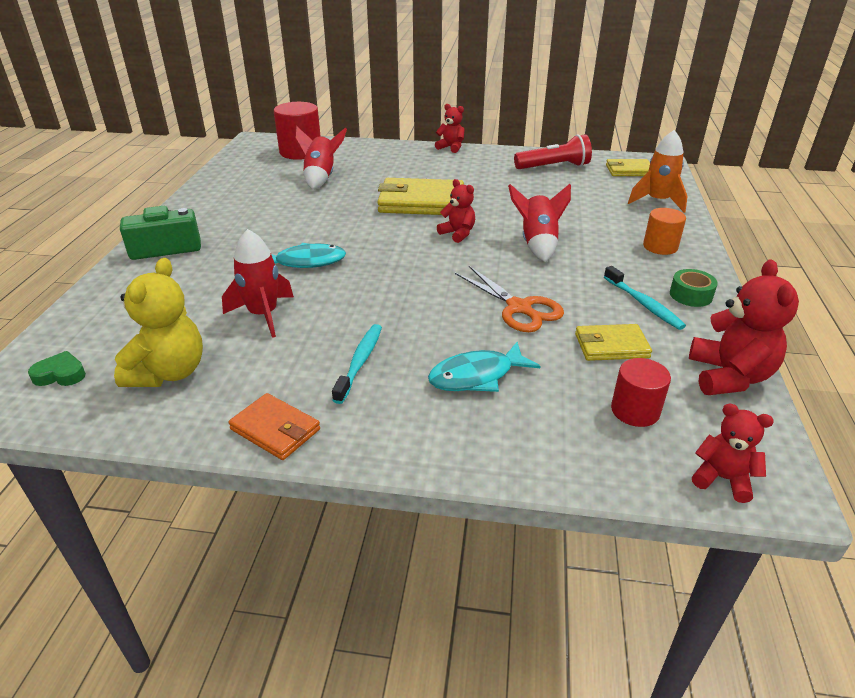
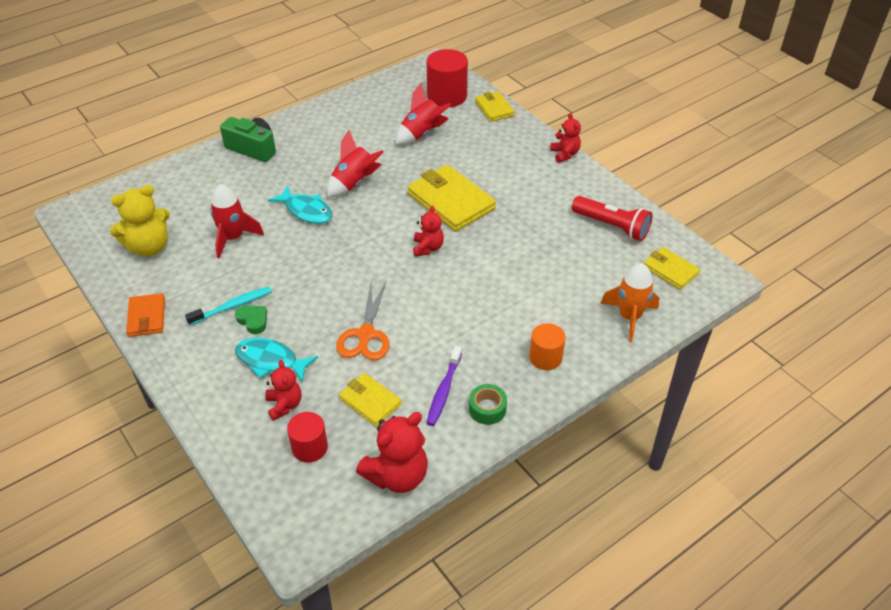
camera: 45 degrees right, 10 degrees up
green heart [28,351,86,386] -> green heart moved to [235,306,267,334]
red rocket [508,184,571,262] -> red rocket moved to [327,130,384,197]
turquoise toothbrush [604,266,686,330] -> purple toothbrush [427,346,462,426]
red teddy bear [692,404,774,503] -> red teddy bear moved to [265,360,301,420]
none -> yellow wallet [475,91,515,122]

